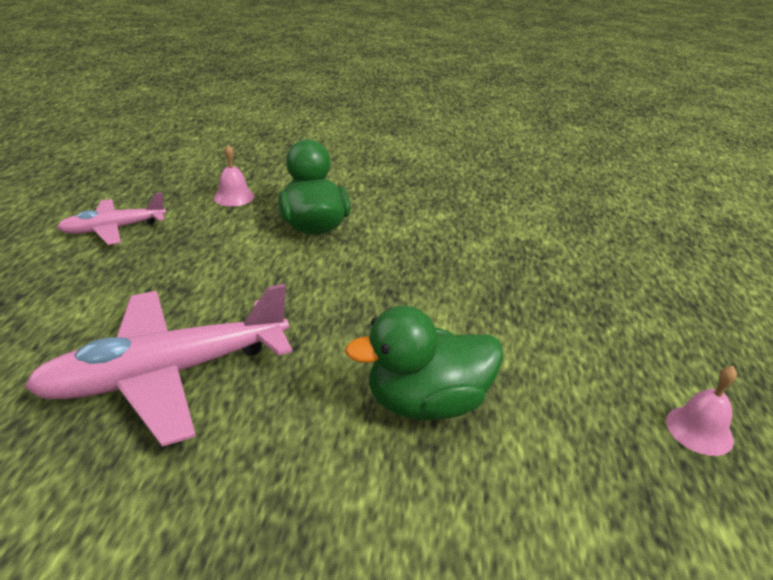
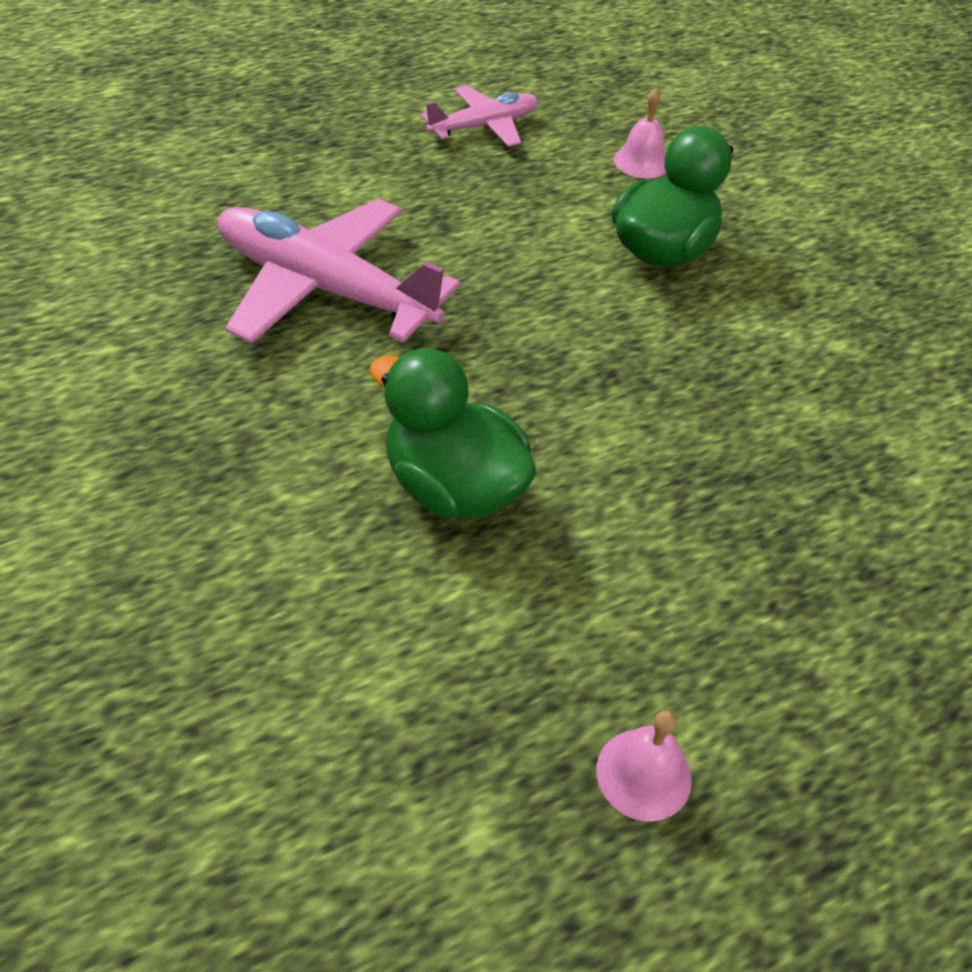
camera: 55 degrees right, 15 degrees up
pink plane [57,193,166,245] -> pink plane turned 120 degrees clockwise [421,85,538,147]

